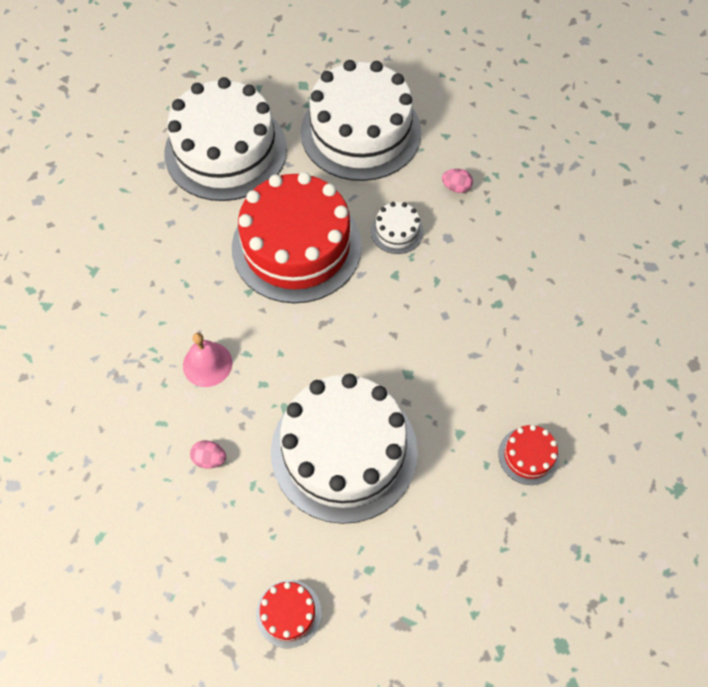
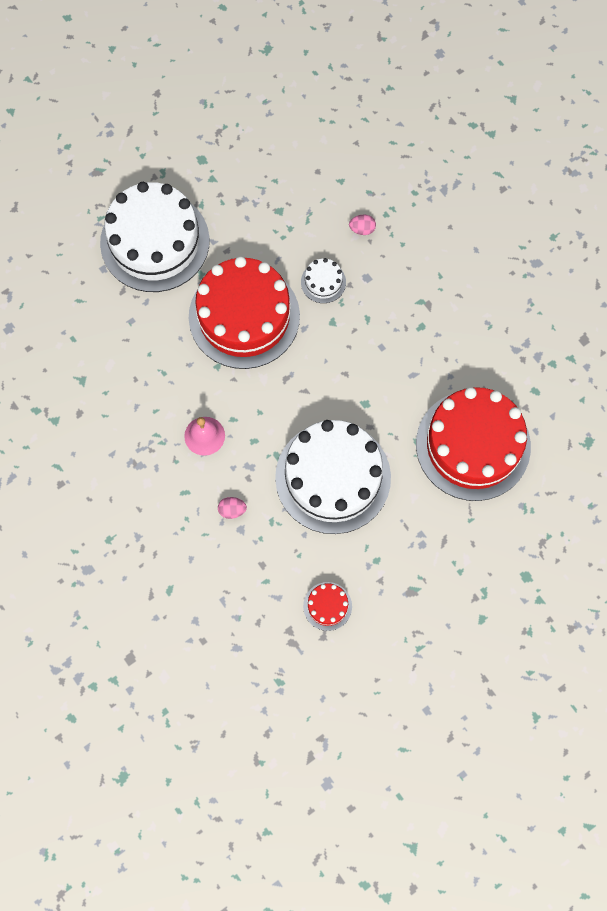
camera: 15 degrees left, 10 degrees up
white cake [301,60,421,181] -> none
red cake [498,425,559,485] -> red cake [416,387,531,501], size x2.43

